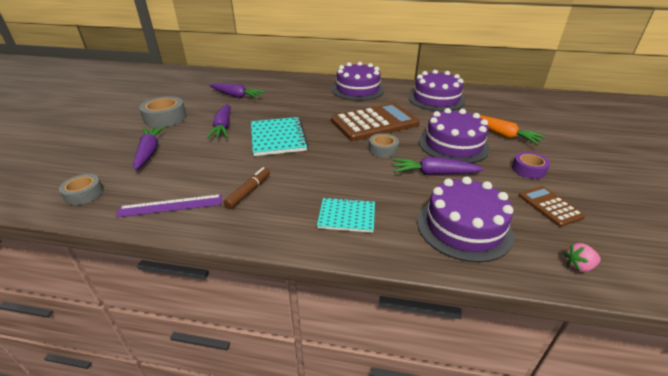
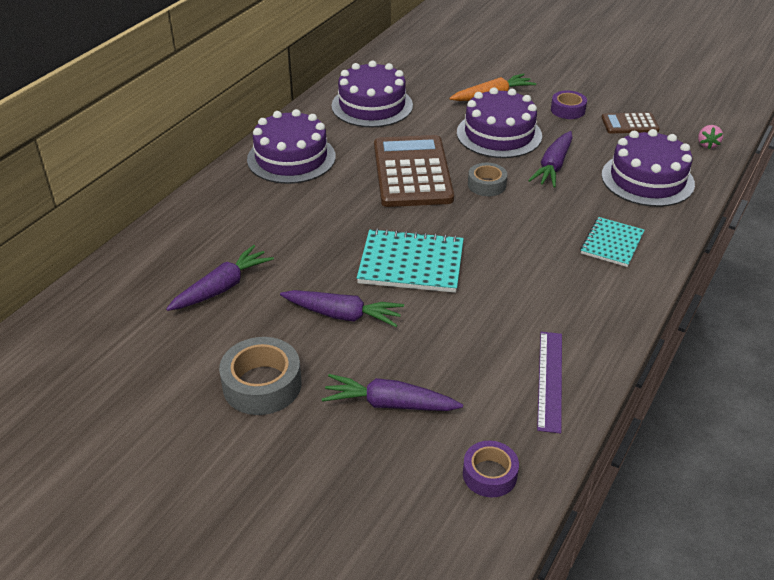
camera: 70 degrees left, 5 degrees up
grey tape [59,174,104,205] -> purple tape [463,441,519,497]
brown marker [223,167,270,209] -> none

